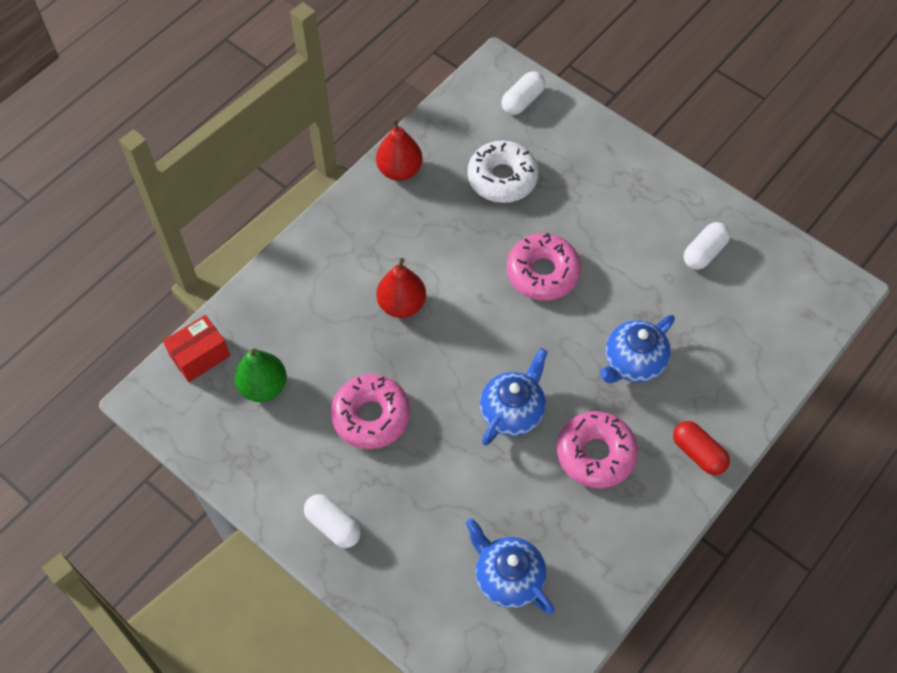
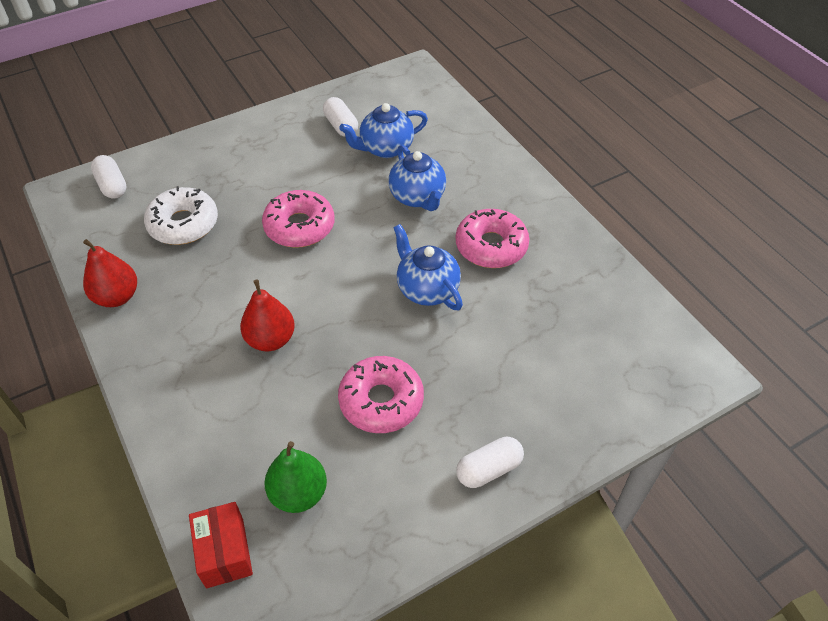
camera: 70 degrees left, 10 degrees down
blue teapot [466,518,554,614] -> blue teapot moved to [339,103,428,158]
red capsule [673,421,730,475] -> none

